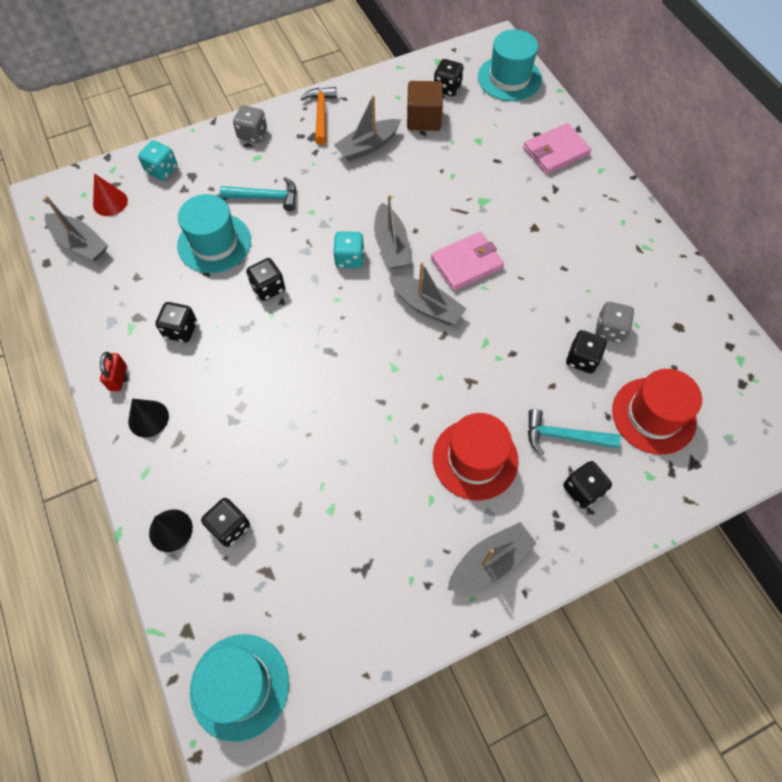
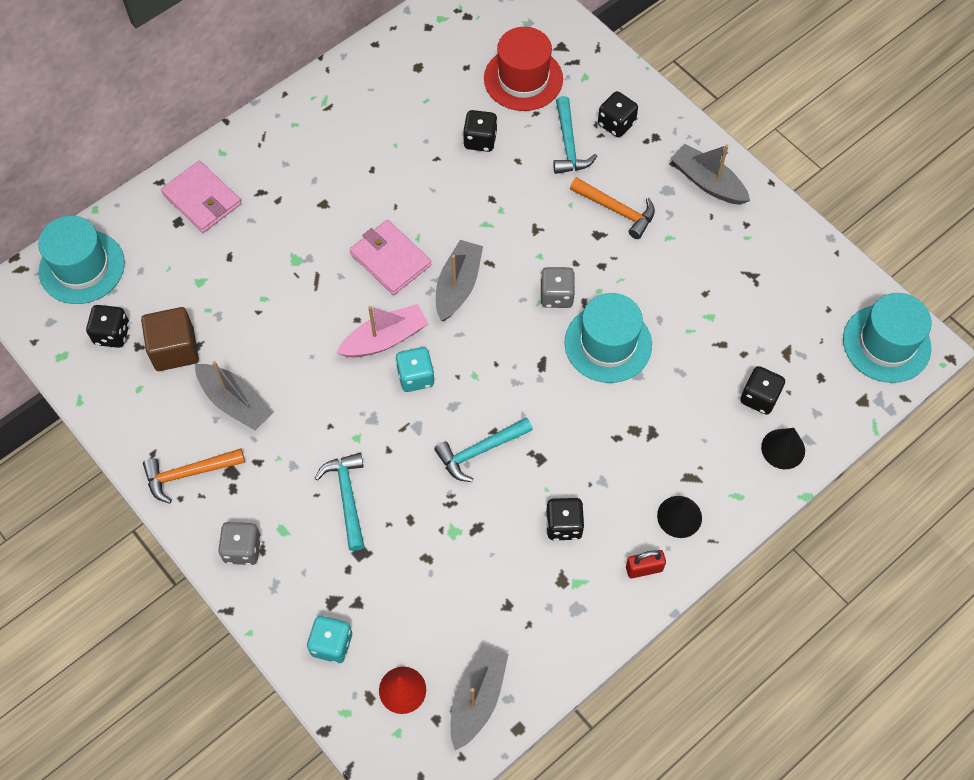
camera: 105 degrees left, 0 degrees up
turquoise hat [177,194,251,273] -> turquoise hat moved to [564,293,652,383]
black dice [246,258,285,301] -> turquoise hammer [434,417,533,482]
grey boat [374,195,410,269] -> pink boat [336,304,429,357]
red hat [433,413,519,501] -> orange hammer [570,177,655,239]
grey dice [595,302,634,343] -> grey dice moved to [540,267,575,308]

